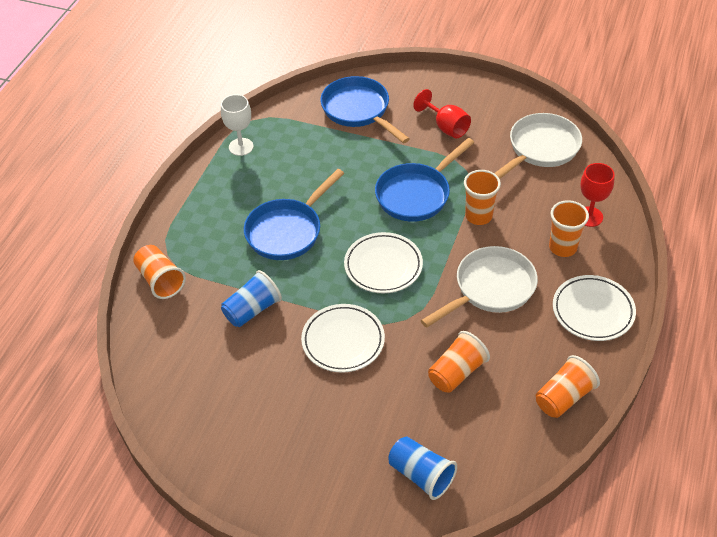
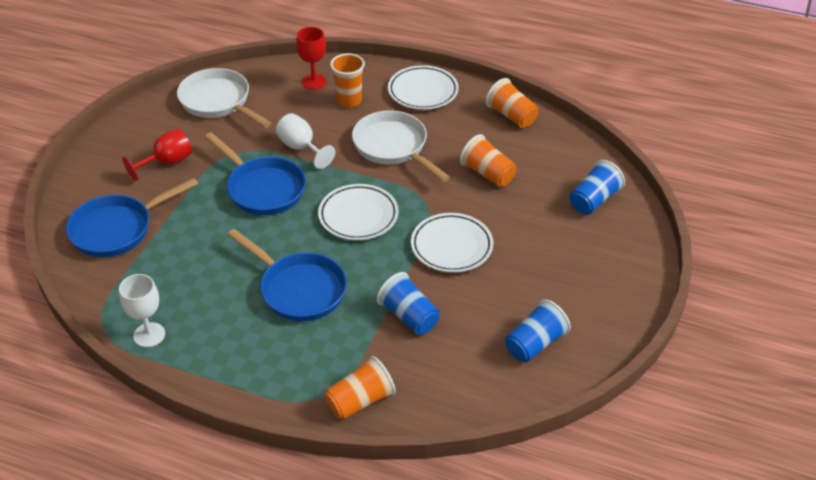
camera: 90 degrees left, 5 degrees down
orange cup [464,170,501,225] -> white goblet [276,113,335,169]
none -> blue cup [505,299,571,362]

